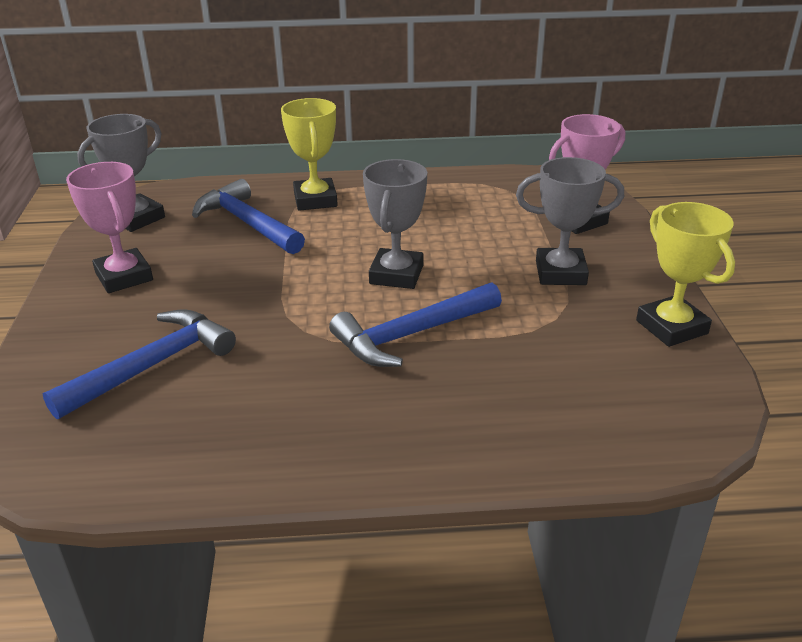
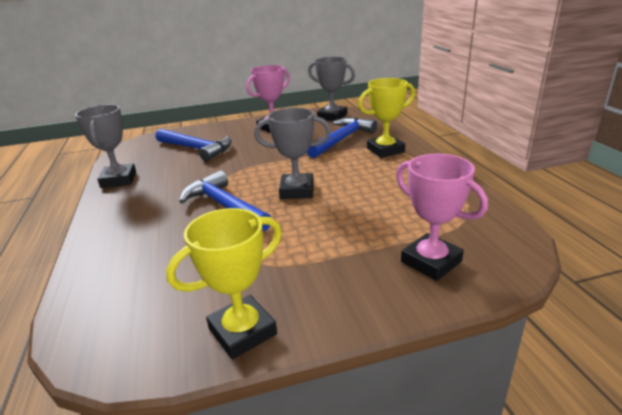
camera: 80 degrees right, 5 degrees down
grey trophy [516,157,624,285] -> grey trophy moved to [75,104,136,188]

